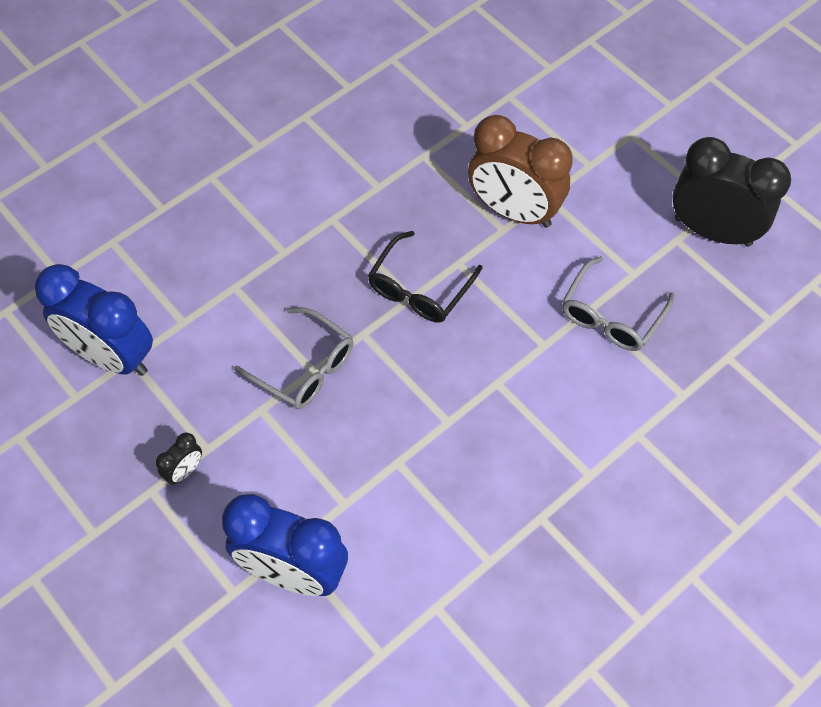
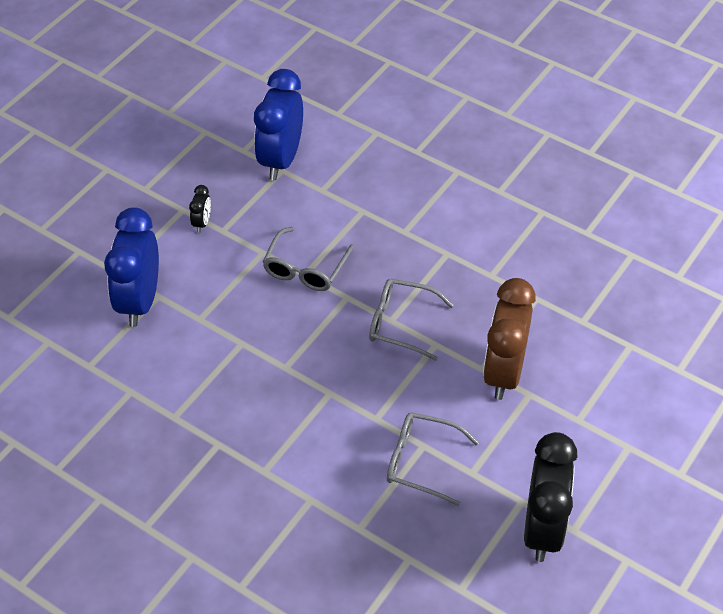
camera: 75 degrees right, 10 degrees down
black clock [156,433,202,485] -> black clock turned 105 degrees counterclockwise [189,185,211,233]
black glasses [368,231,483,322] -> grey glasses [369,279,454,361]

